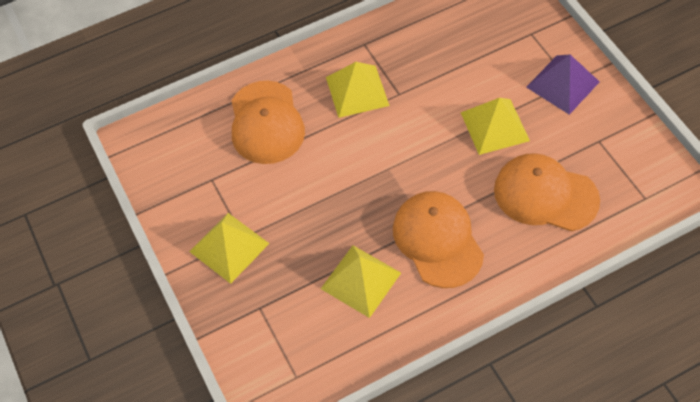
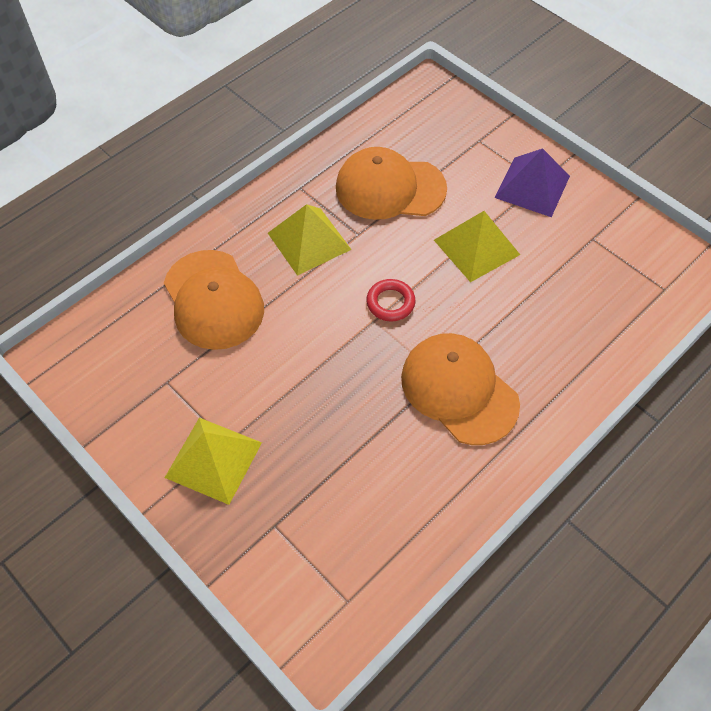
camera: 20 degrees left, 0 degrees up
yellow pyramid [321,245,401,318] -> none
orange cap [494,153,600,231] -> orange cap moved to [336,147,447,220]
none -> red ring [366,279,415,321]

